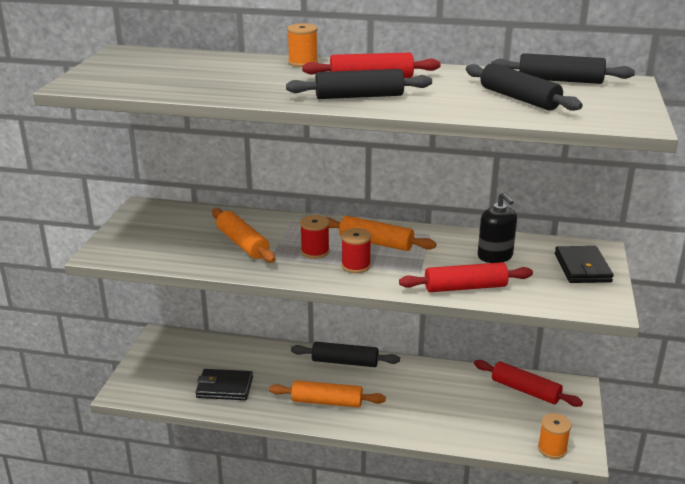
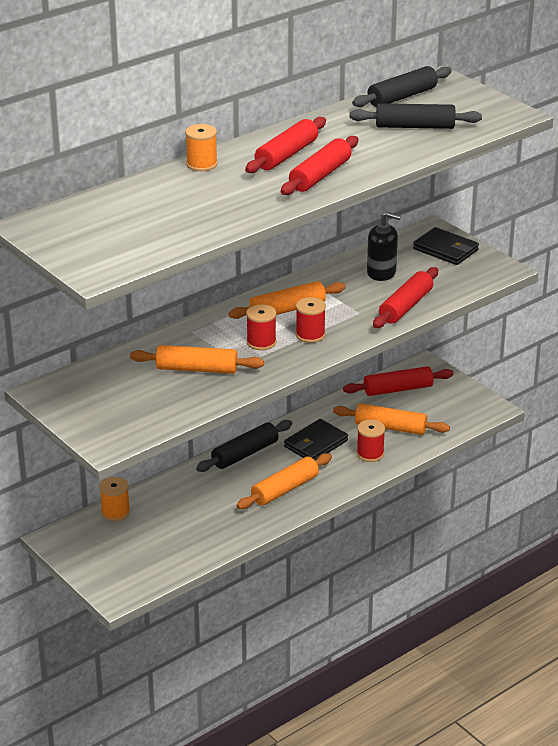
camera: 50 degrees left, 5 degrees up
black wallet [196,369,253,400] -> black wallet moved to [284,419,348,460]
black rolling pin [286,69,432,99] -> red rolling pin [281,136,358,195]
orange spool [538,413,571,459] -> orange spool moved to [99,477,130,521]
none -> orange rolling pin [333,403,450,435]
none -> red spool [357,420,385,462]

